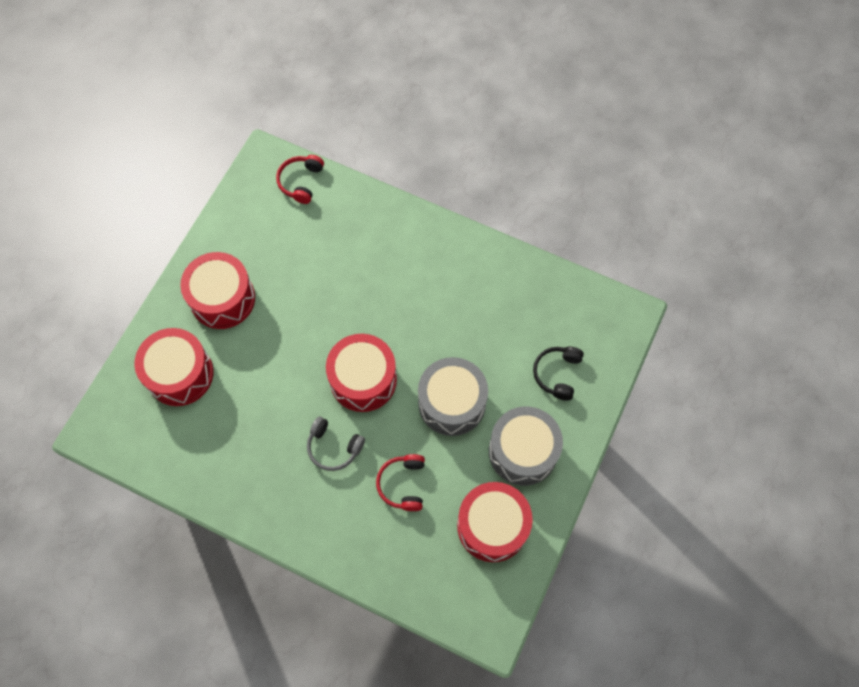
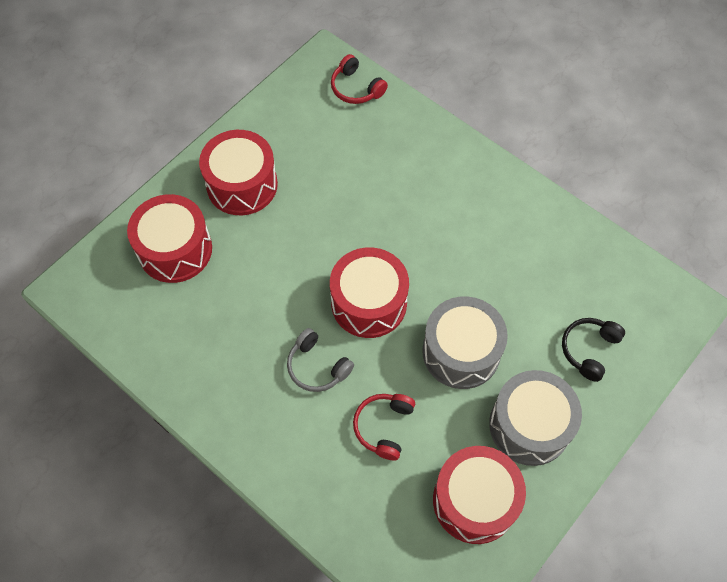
camera: 15 degrees right, 5 degrees down
red headphones [276,155,324,204] -> red headphones turned 75 degrees counterclockwise [331,54,388,104]

